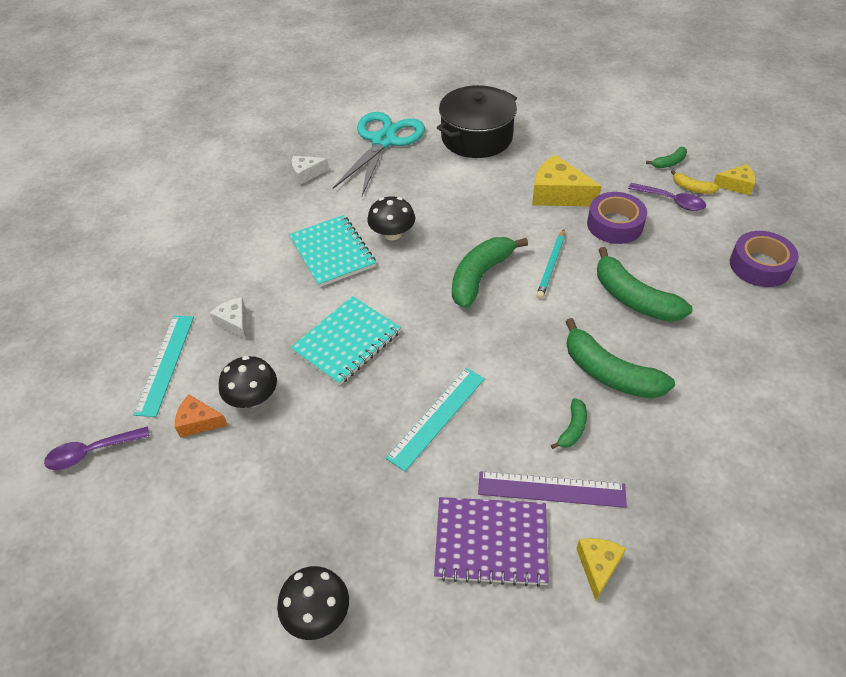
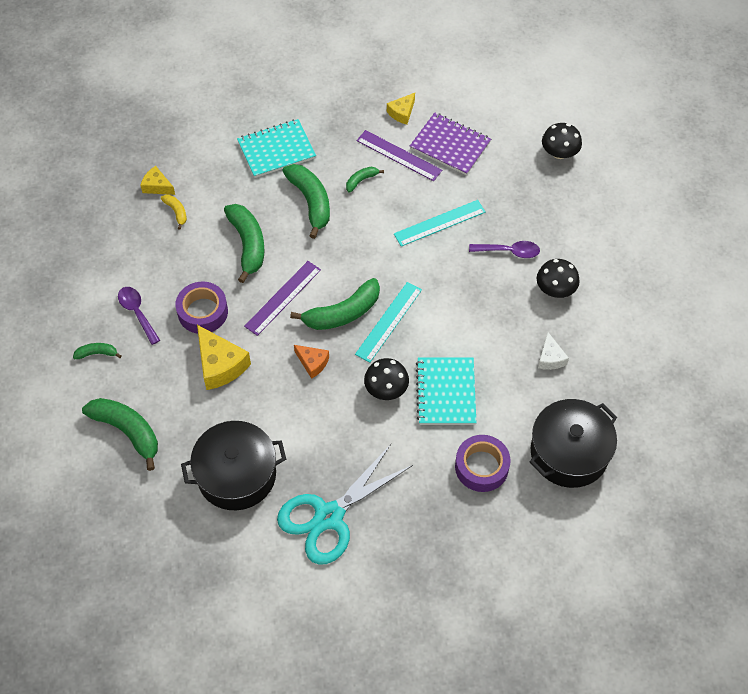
camera: 155 degrees left, 10 degrees up
purple spoon [44,426,150,470] -> purple spoon moved to [469,241,540,258]
turquoise ruler [134,316,194,417] -> turquoise ruler moved to [355,282,422,363]
orange cheese [175,395,228,438] -> orange cheese moved to [294,345,329,379]
turquoise notebook [290,296,401,385] -> turquoise notebook moved to [237,119,316,178]
white cheese [292,156,329,185] -> none
turquoise pencil [536,229,565,299] -> purple ruler [244,261,321,336]
yellow banana [671,170,720,194] -> yellow banana moved to [161,195,187,230]
yellow cheese [714,164,756,195] -> yellow cheese moved to [141,166,175,195]
purple tape [730,231,799,287] -> purple tape moved to [455,435,511,492]
none -> green banana [82,398,158,471]
none -> black pot [530,399,617,488]

